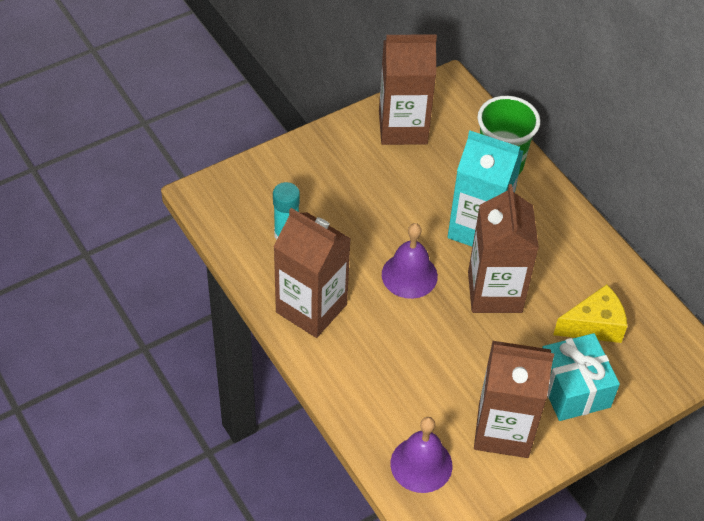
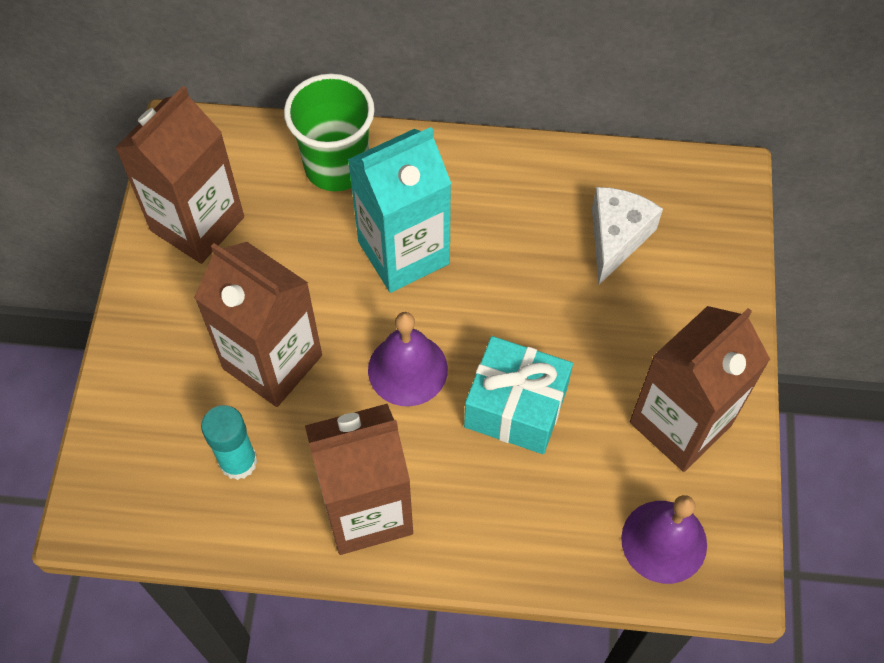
camera: 50 degrees left, 10 degrees up
brown carton [468,184,539,313] -> brown carton moved to [194,242,322,407]
turquoise gift [542,333,620,421] -> turquoise gift moved to [464,336,573,454]
yellow cheese [553,284,627,343] -> white cheese [592,187,663,285]

